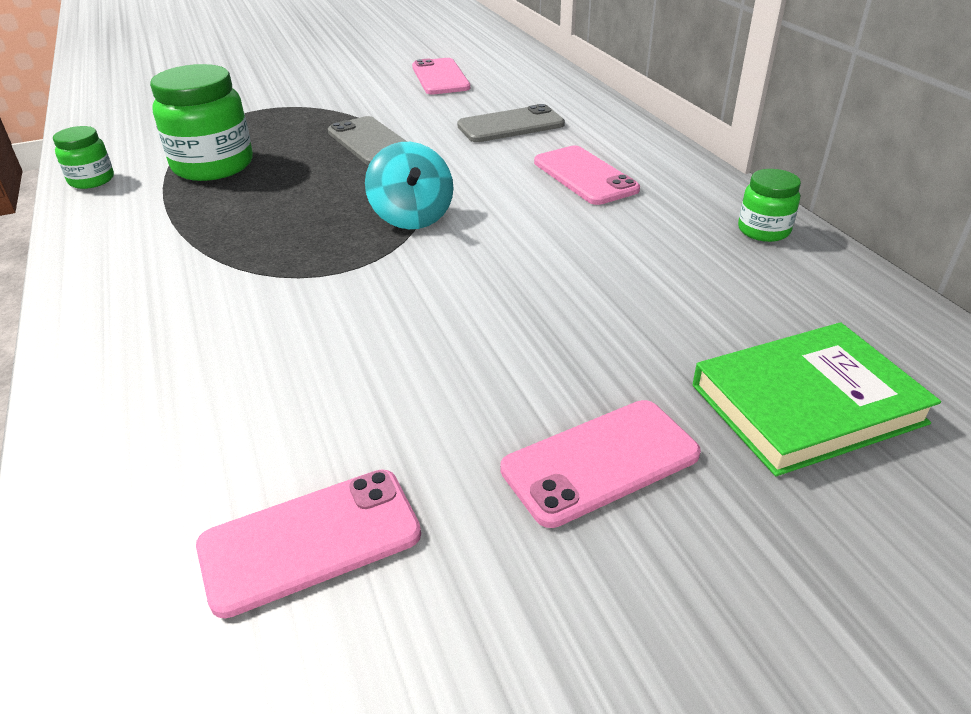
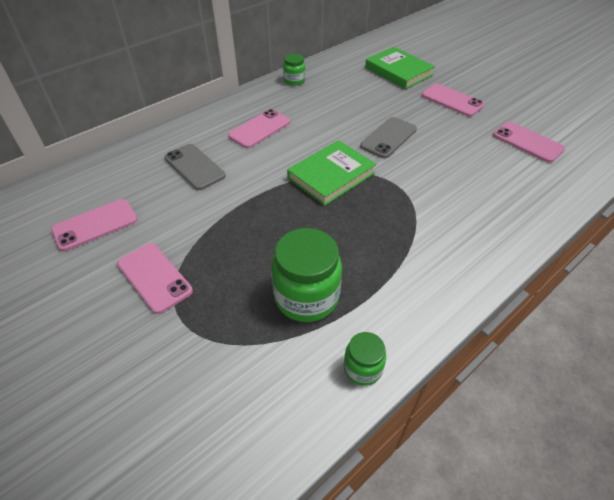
camera: 110 degrees left, 10 degrees up
grey phone [328,116,407,165] -> grey phone moved to [360,117,417,158]
turquoise spinning top [365,142,453,229] -> green book [287,140,376,206]
none -> pink phone [117,243,193,314]

